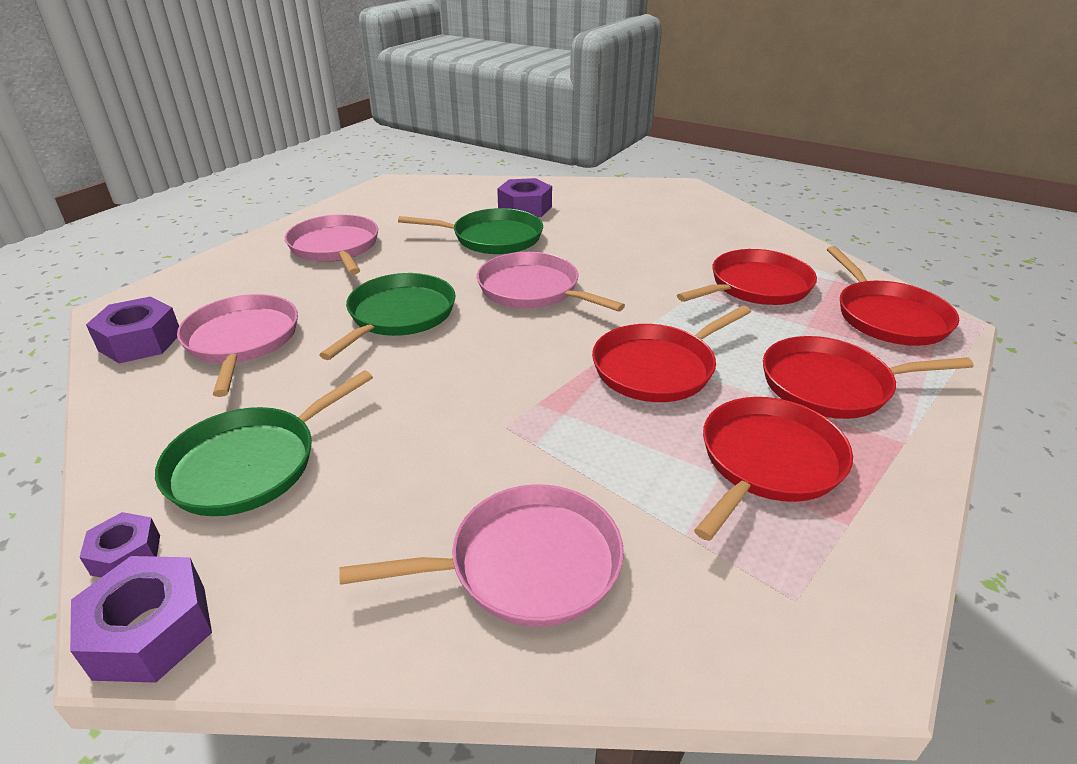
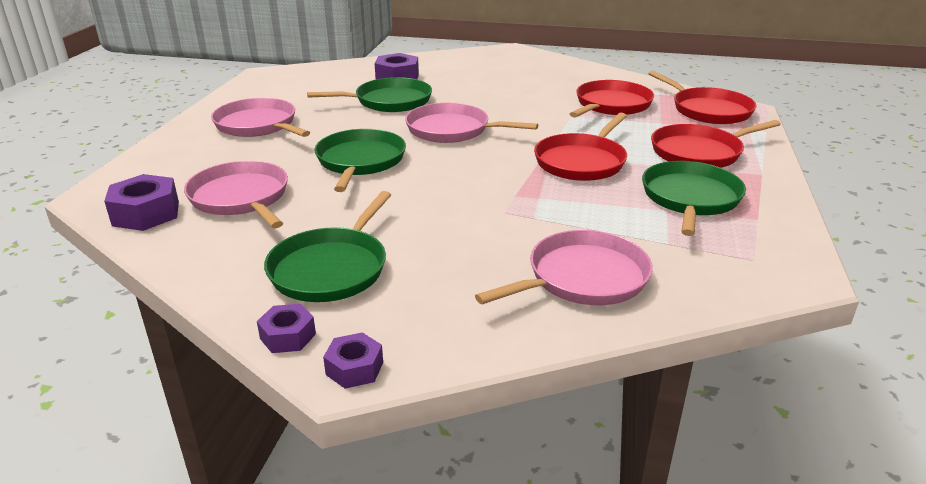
camera: 20 degrees left, 5 degrees down
purple nut [70,556,212,683] -> purple nut [323,332,383,389], size x0.61
red pan [694,397,853,541] -> green pan [642,161,746,236]

